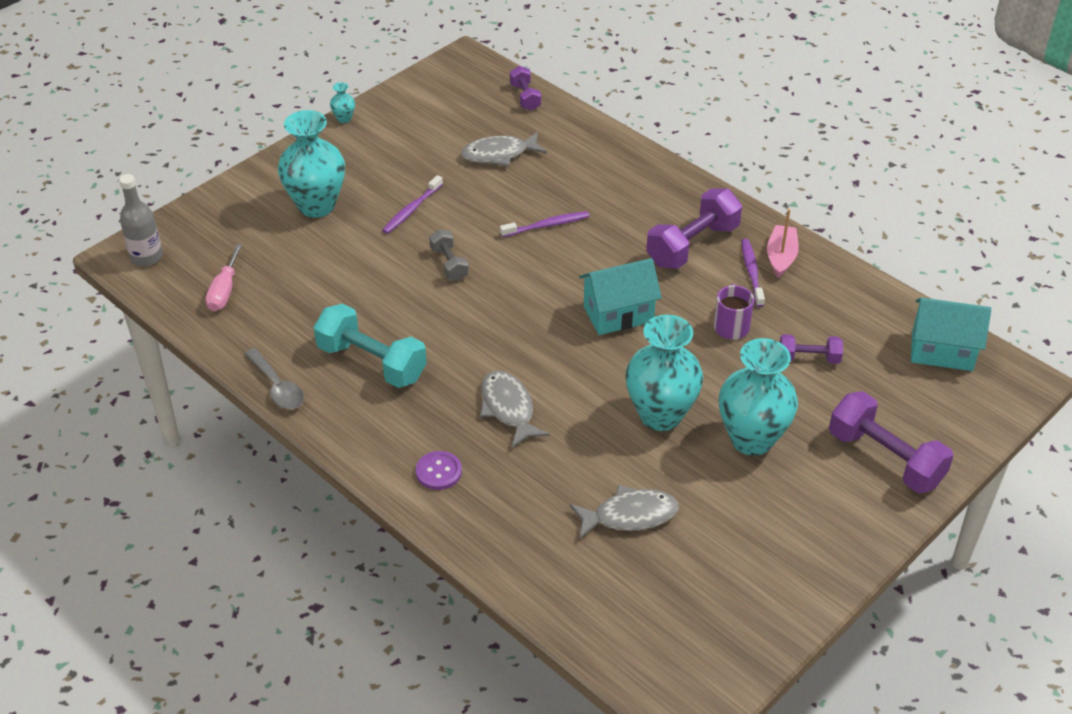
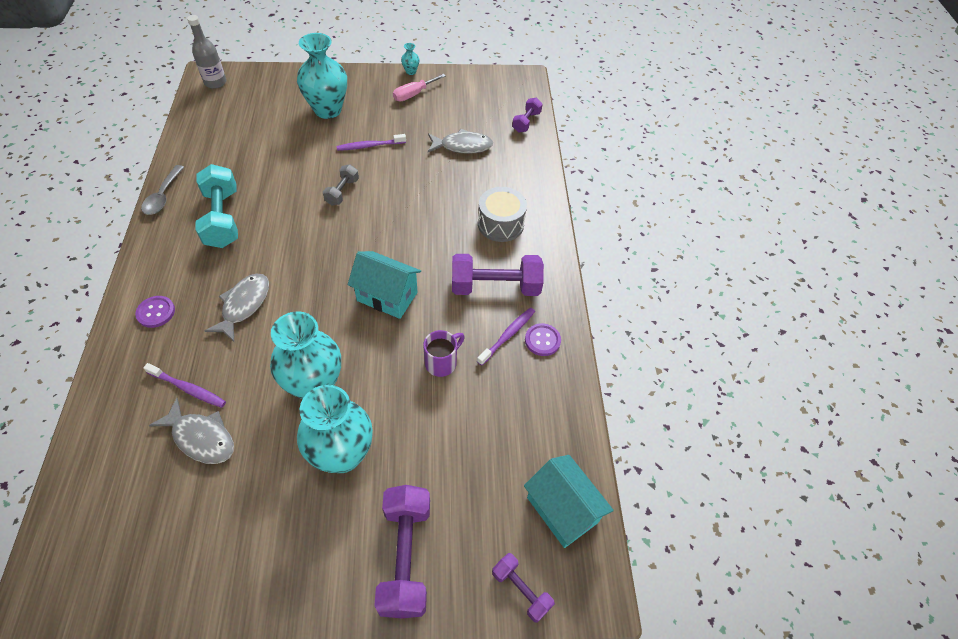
camera: 40 degrees right, 10 degrees up
pink screwdriver [206,244,242,311] -> pink screwdriver moved to [393,74,446,101]
grey fish [461,132,547,166] -> grey fish turned 150 degrees clockwise [428,129,493,154]
purple toothbrush [500,211,590,237] -> purple toothbrush moved to [143,363,226,408]
pink boat [767,209,799,278] -> purple button [525,323,561,356]
purple dumbbell [780,334,843,364] -> purple dumbbell moved to [492,553,555,623]
none -> grey drum [478,187,527,242]

